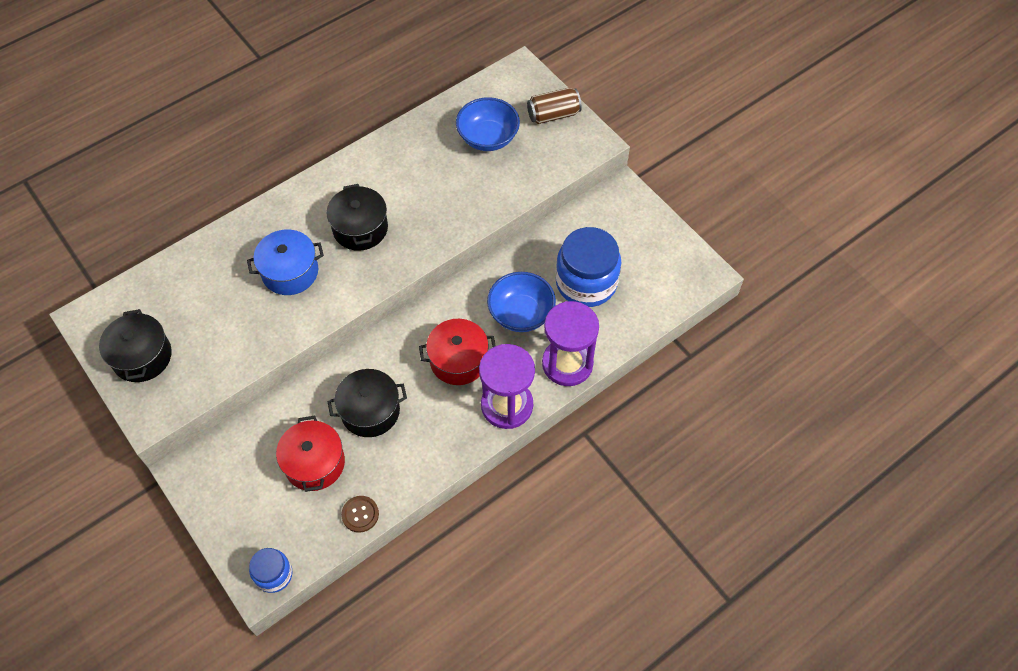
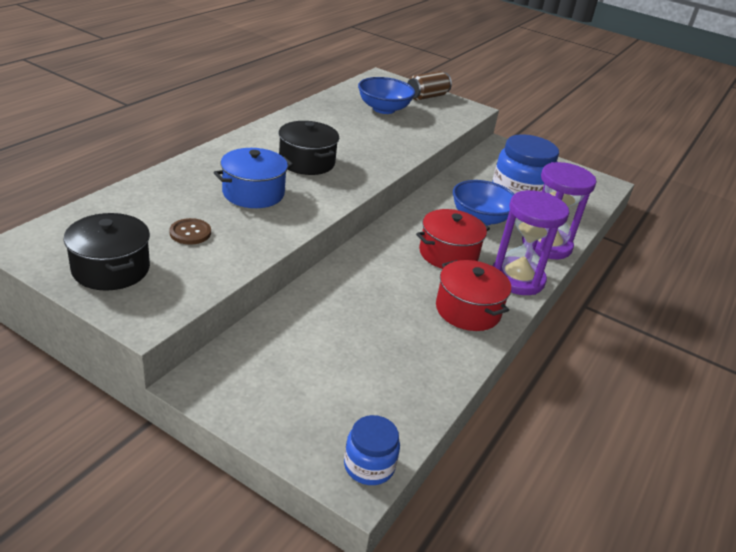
camera: 25 degrees left, 25 degrees down
red pot [276,416,345,492] -> red pot moved to [436,260,511,331]
black pot [327,369,407,437] -> none
brown button [341,496,379,533] -> brown button moved to [169,218,211,245]

